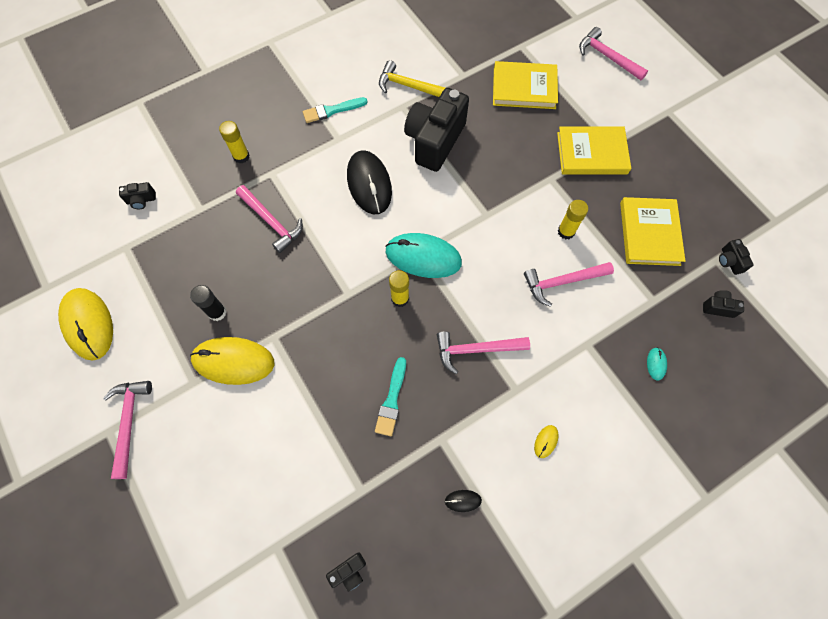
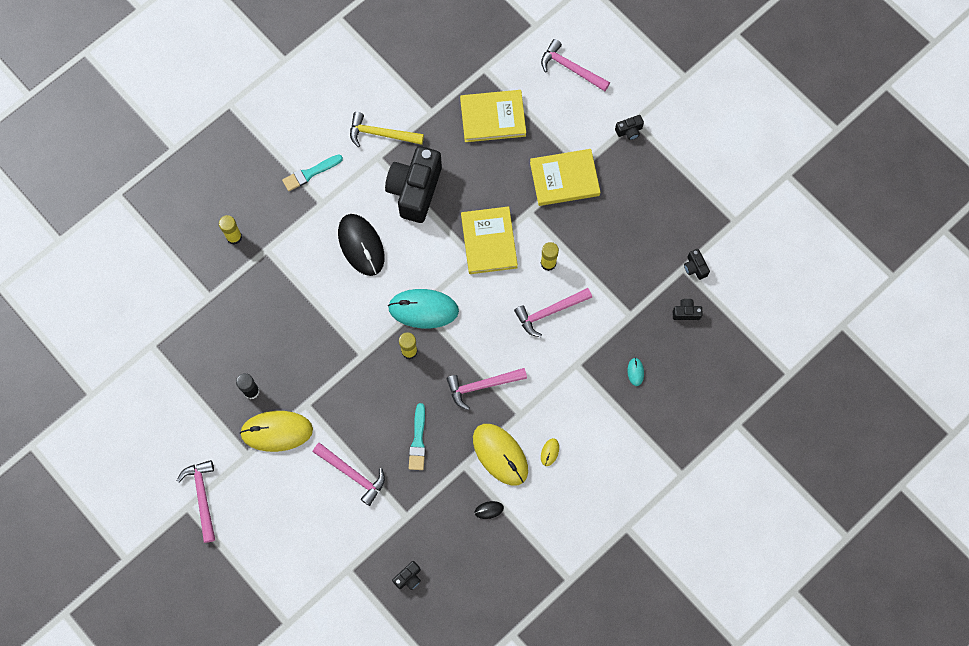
camera: 10 degrees left, 5 degrees up
yellow mouse [58,288,113,360] -> yellow mouse moved to [473,424,528,486]
black camera [119,182,156,209] -> black camera moved to [615,115,644,140]
pink hammer [236,185,303,253] -> pink hammer moved to [313,443,385,506]
yellow book [620,197,686,266] -> yellow book moved to [461,206,518,274]

